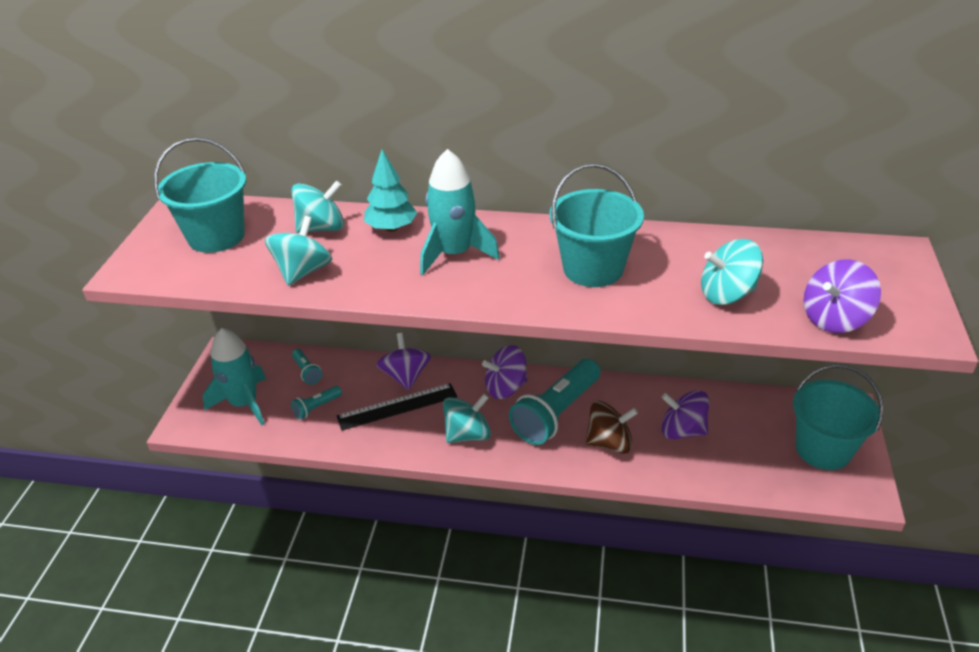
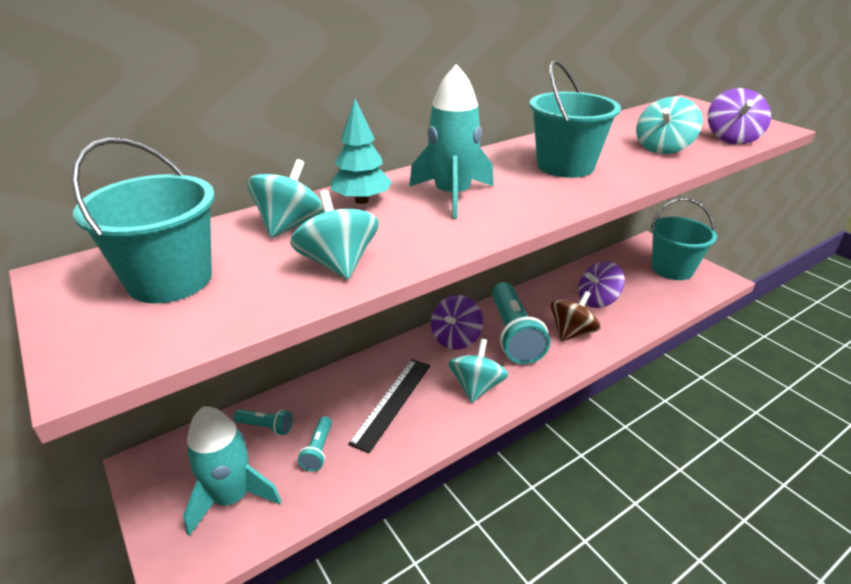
camera: 45 degrees left, 5 degrees down
purple spinning top [376,333,431,391] -> none

